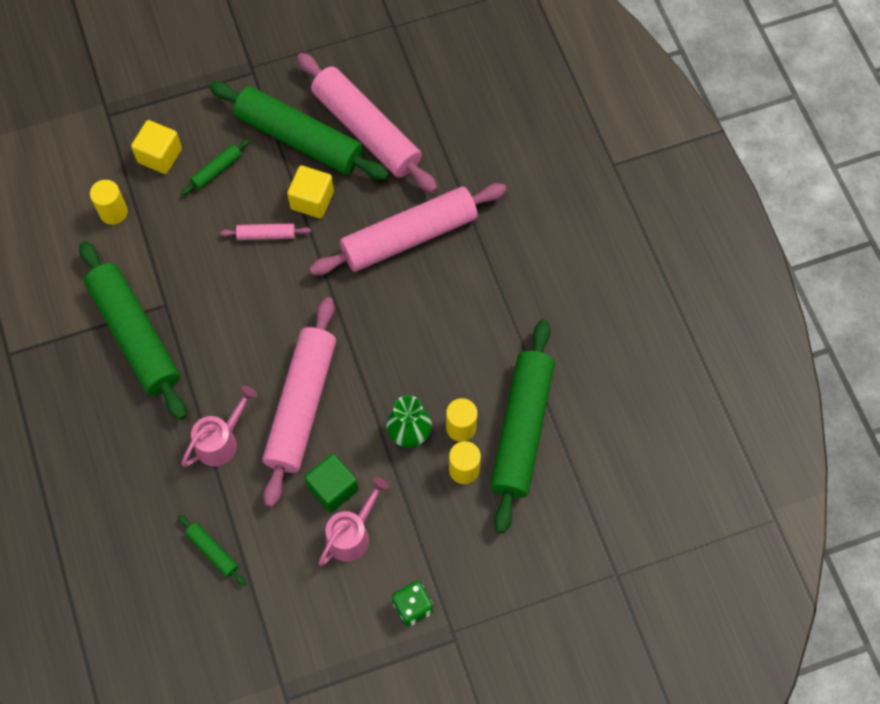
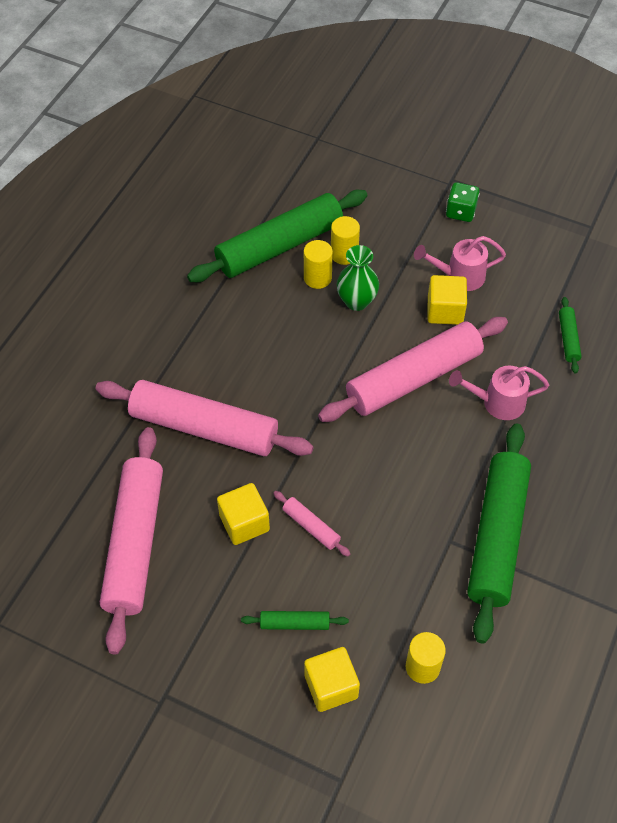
camera: 135 degrees left, 10 degrees down
green rolling pin [209,81,389,180] -> none
green cube [305,454,359,513] -> yellow cube [428,275,467,325]

